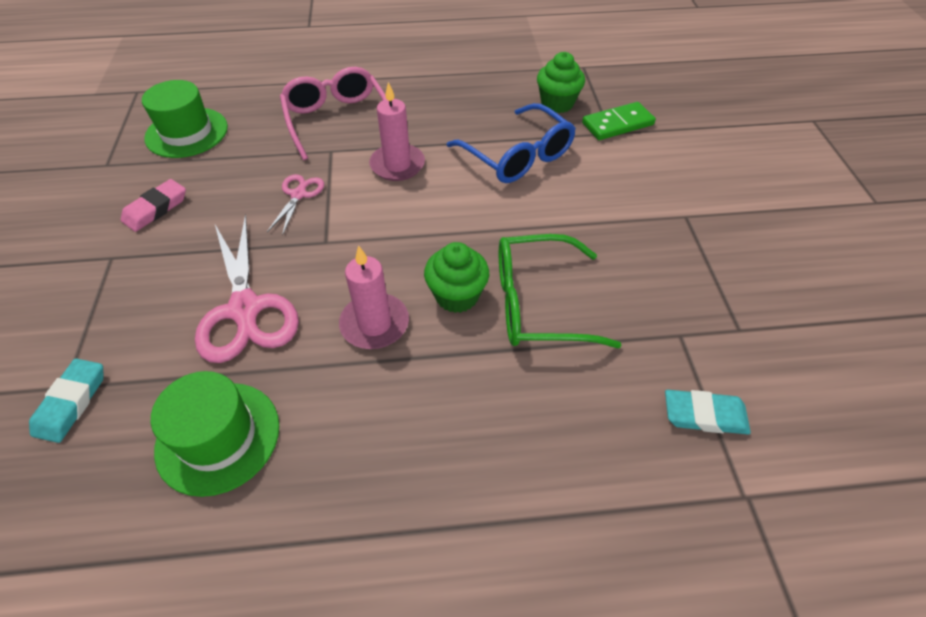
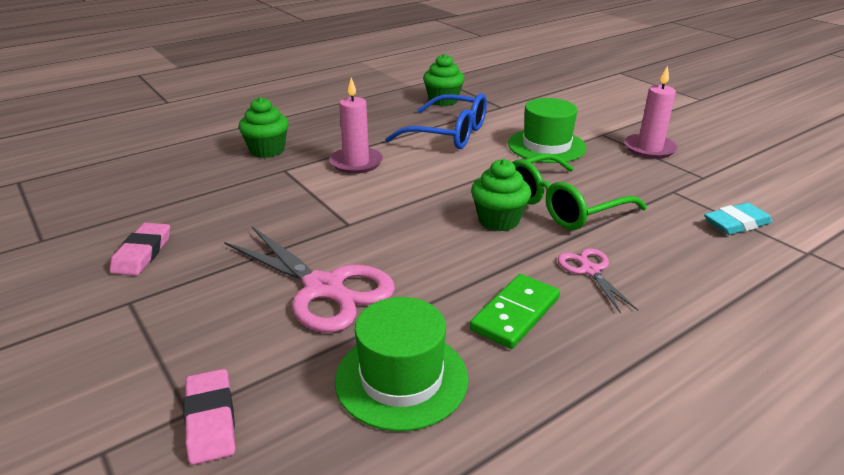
camera: 30 degrees left, 20 degrees down
turquoise eraser [29,358,104,443] -> pink eraser [184,369,235,465]
green hat [142,80,228,158] -> green hat moved to [508,98,587,163]
pink scissors [267,174,324,236] -> pink scissors moved to [558,248,638,313]
pink glasses [280,67,386,160] -> green cupcake [238,97,289,158]
pink candle [339,245,409,349] -> pink candle moved to [624,66,678,159]
green domino [582,102,656,140] -> green domino moved to [470,274,560,349]

